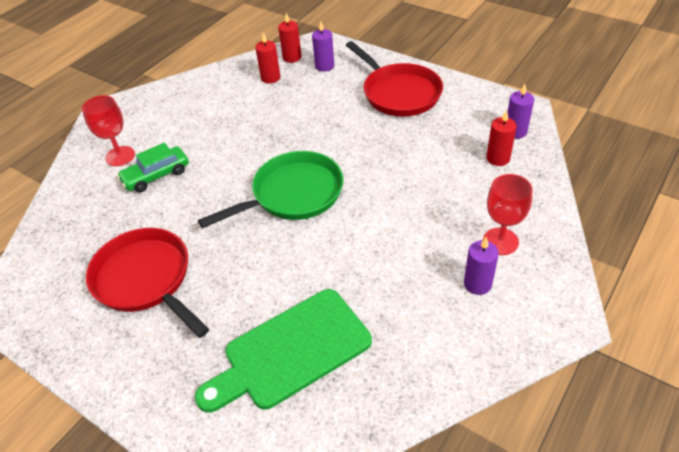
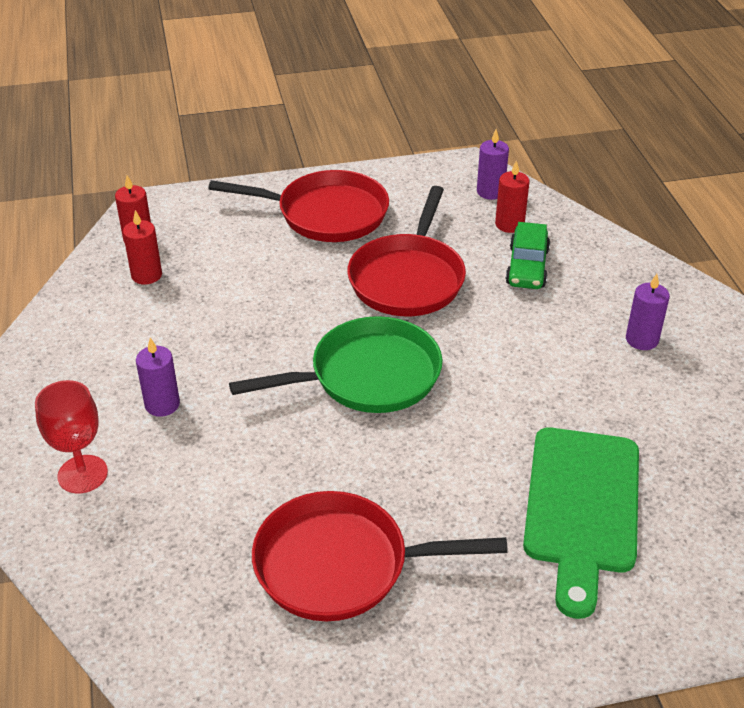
camera: 50 degrees left, 5 degrees down
green car [117,142,189,192] -> green car moved to [505,222,550,289]
green pan [198,151,343,228] -> green pan turned 60 degrees clockwise [229,316,443,413]
purple candle [312,21,334,72] -> purple candle moved to [136,338,180,417]
red goblet [483,174,533,255] -> none
none -> red pan [347,186,466,316]

